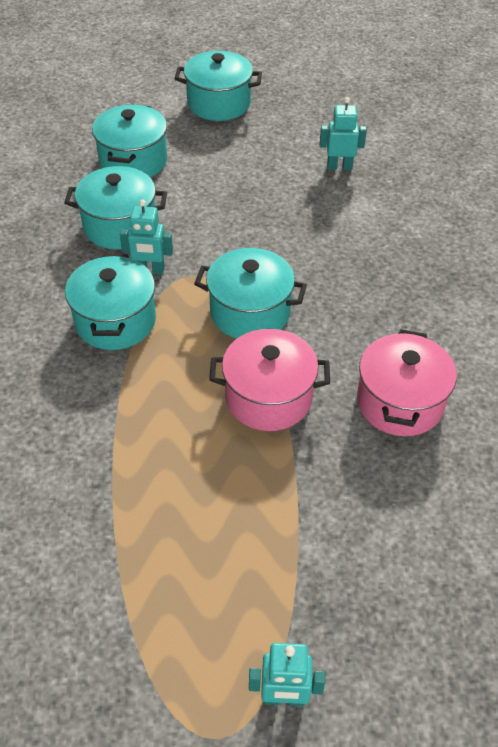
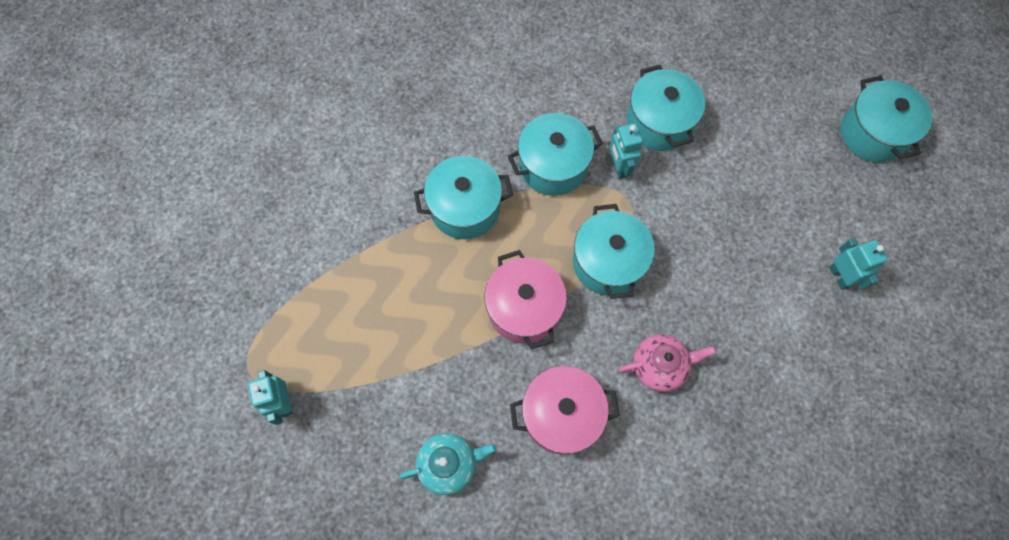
camera: 70 degrees right, 20 degrees up
turquoise pot [92,104,167,177] -> turquoise pot moved to [414,156,513,239]
none -> turquoise teapot [399,433,497,495]
none -> pink teapot [618,334,717,392]

